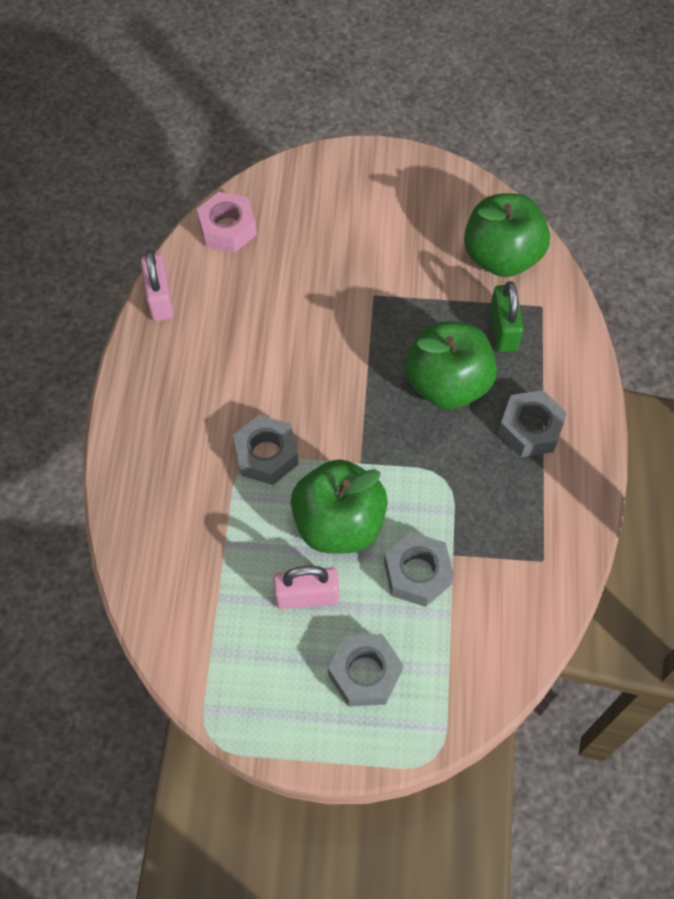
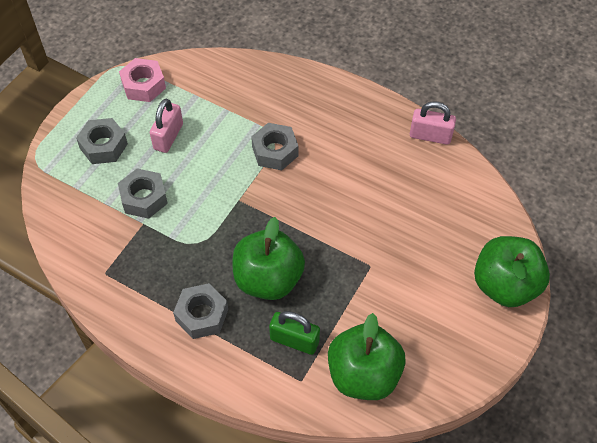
camera: 115 degrees right, 5 degrees down
pink nut [197,192,257,252] -> pink nut moved to [119,58,166,102]
green apple [291,459,388,553] -> green apple moved to [474,236,550,307]

